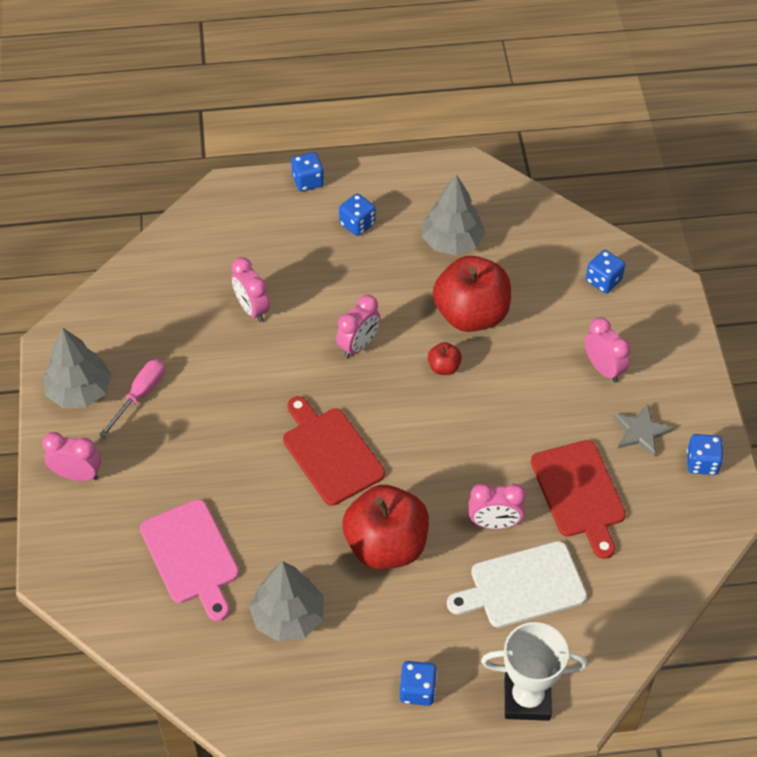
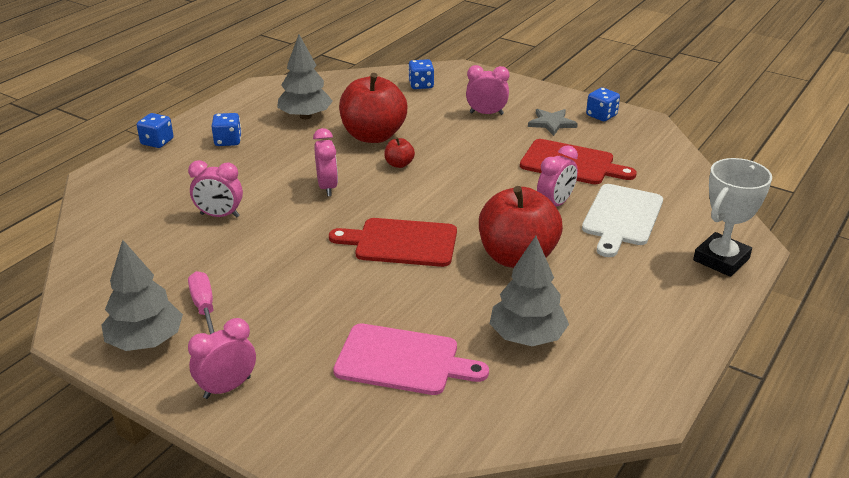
camera: 50 degrees left, 20 degrees down
blue dice [400,661,437,706] -> none

